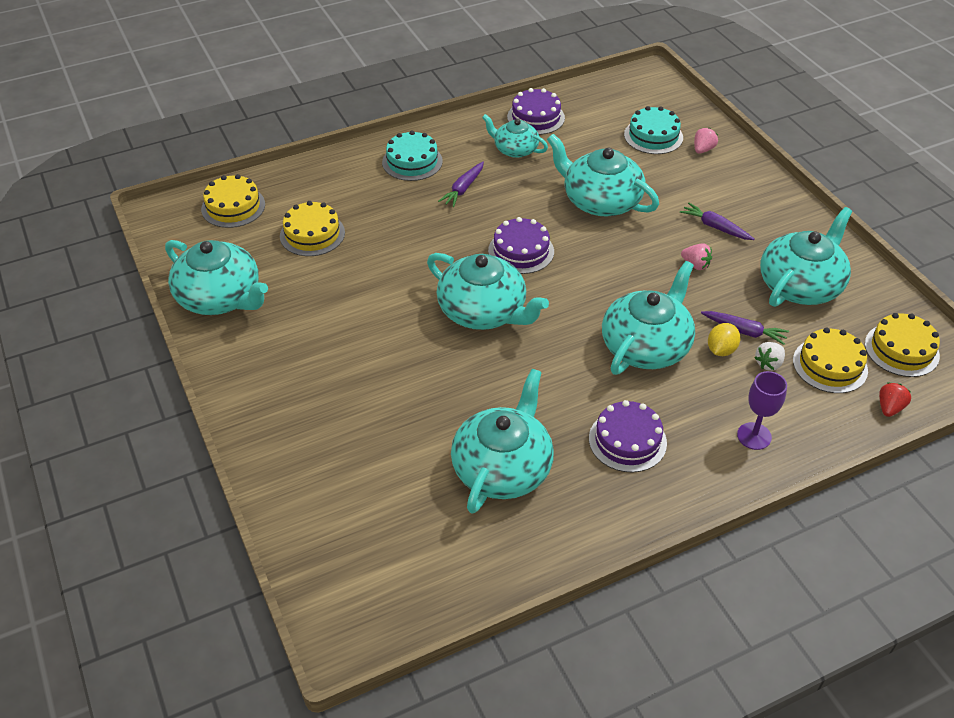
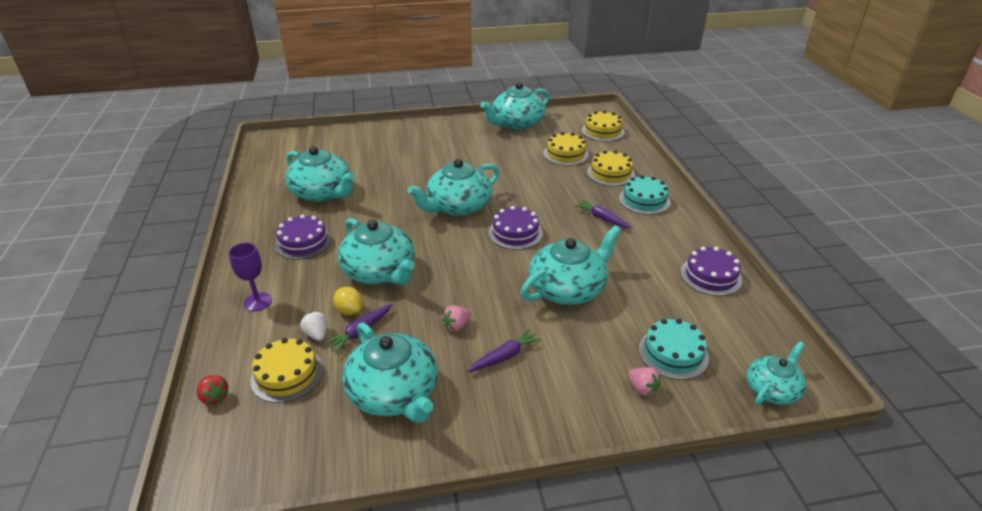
camera: 105 degrees right, 10 degrees down
turquoise teapot [482,114,548,158] -> turquoise teapot moved to [747,341,806,405]
yellow cake [865,313,940,377] -> yellow cake moved to [587,150,635,186]

